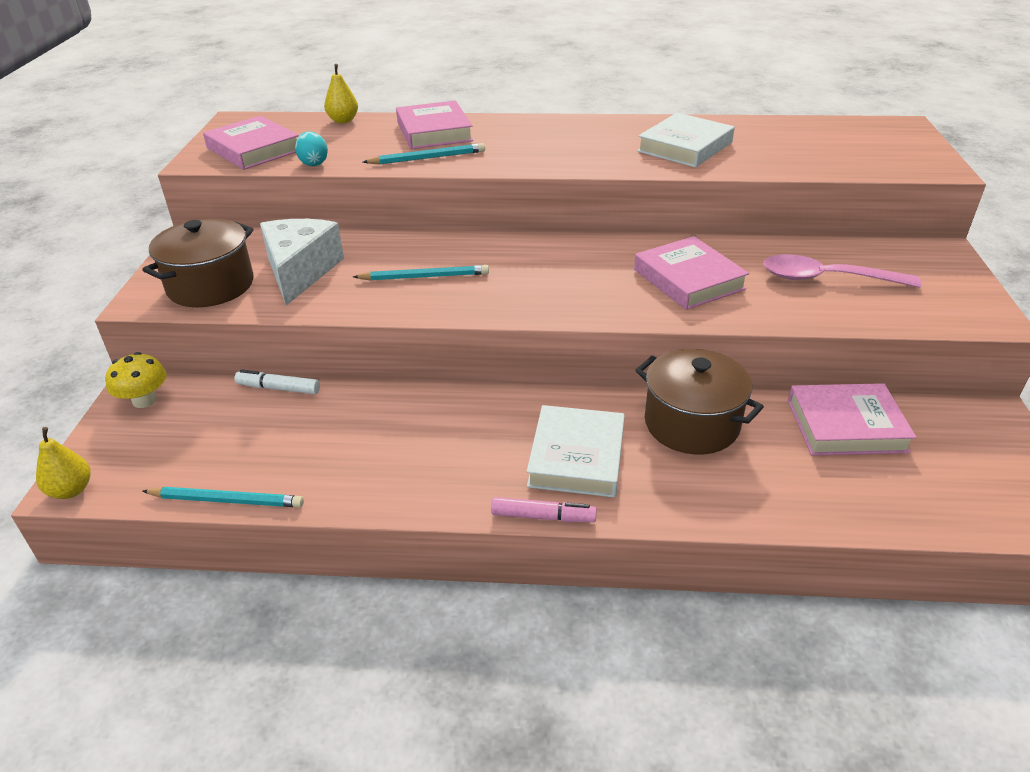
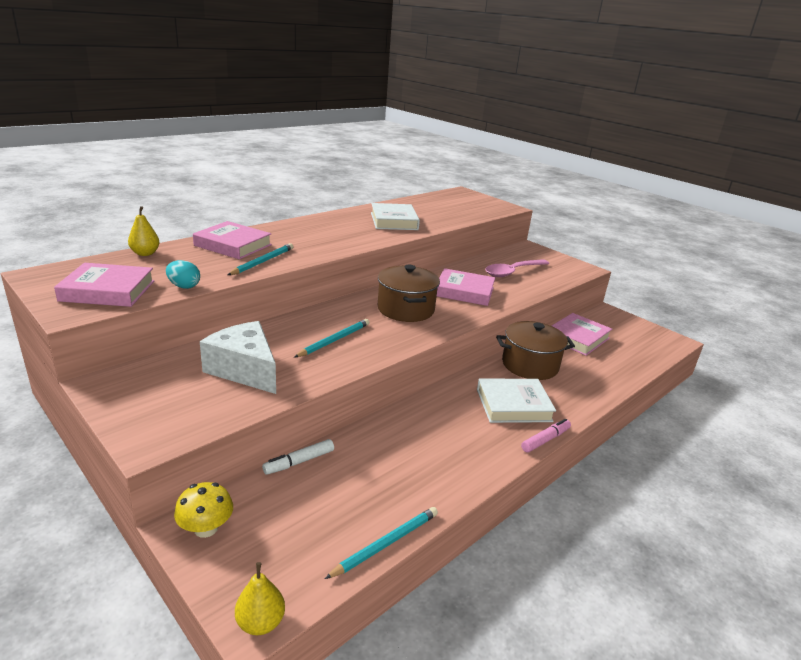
camera: 50 degrees left, 10 degrees down
brown pot [142,219,254,307] -> brown pot moved to [378,264,440,322]
white book [527,405,625,498] -> white book turned 60 degrees counterclockwise [477,379,556,423]

